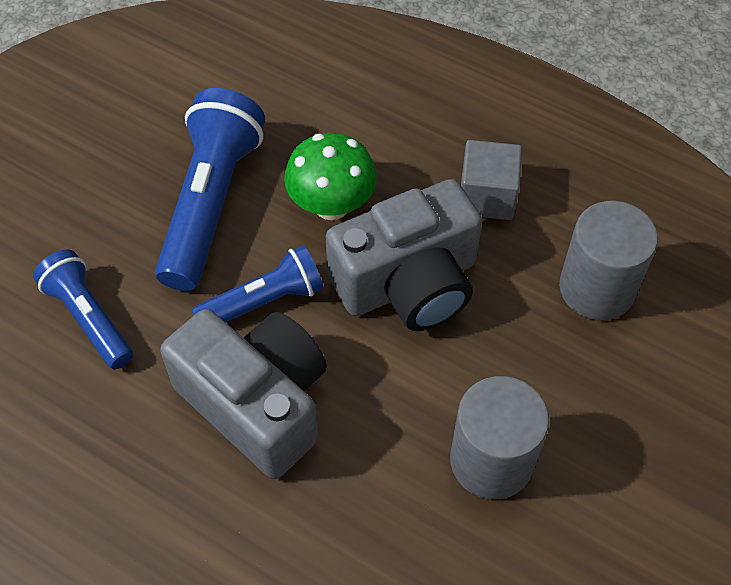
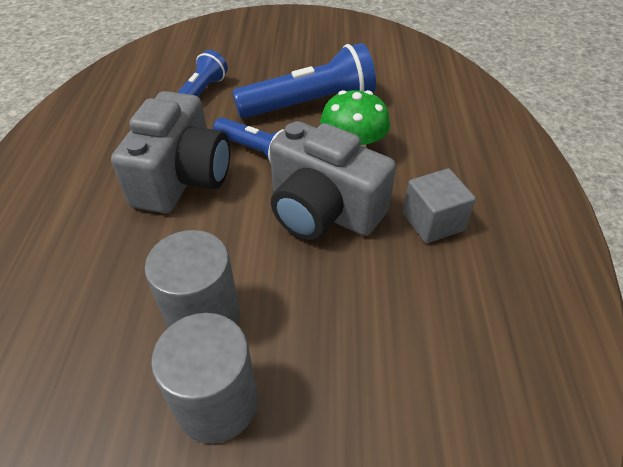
camera: 60 degrees right, 10 degrees down
grey cylinder [559,201,658,320] -> grey cylinder moved to [151,313,258,444]

